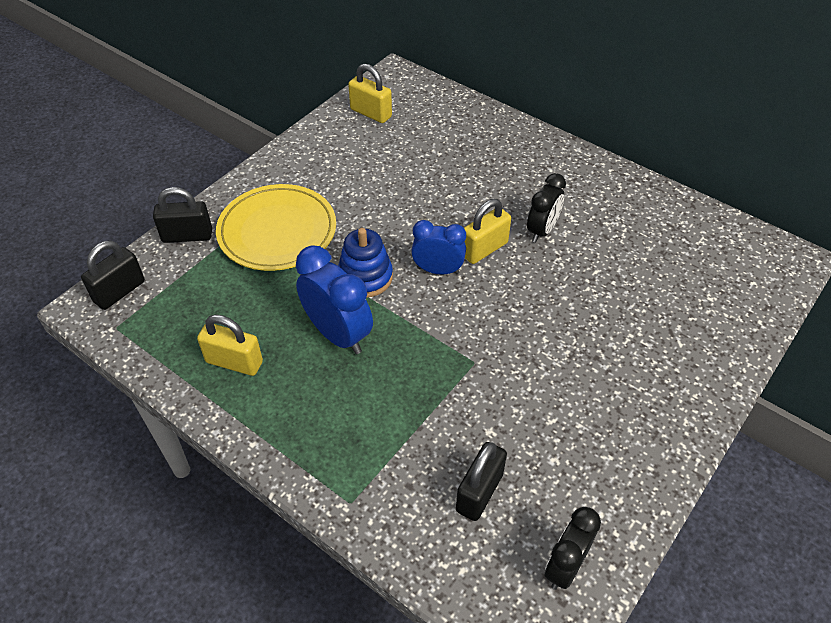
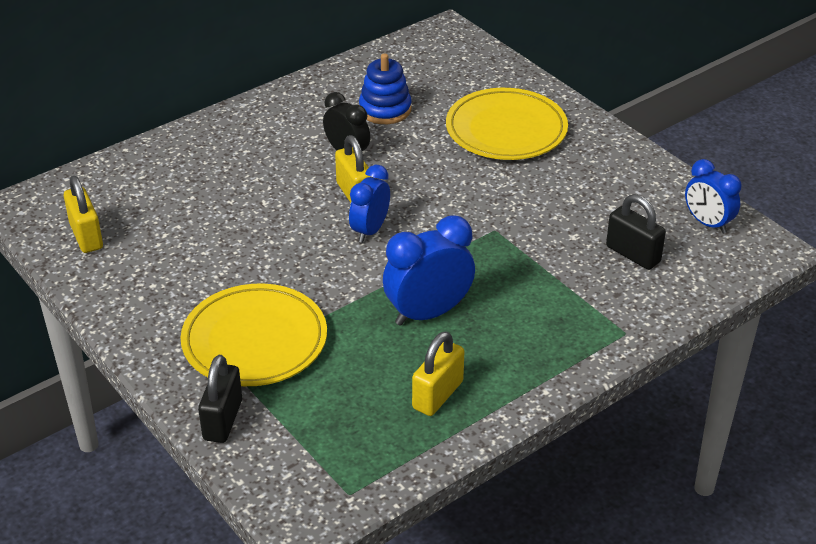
camera: 75 degrees left, 10 degrees down
black padlock [81,241,145,310] -> none
blue stacking toy [338,228,393,298] -> blue stacking toy moved to [359,53,412,124]
yellow padlock [348,64,392,123] -> yellow padlock turned 75 degrees counterclockwise [64,176,103,253]
black clock [545,507,601,590] -> blue clock [685,159,742,234]
none -> yellow plate [446,88,568,160]

